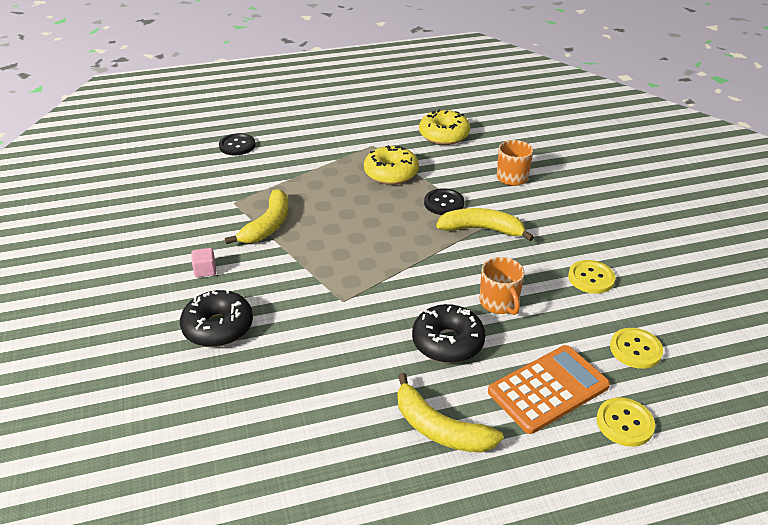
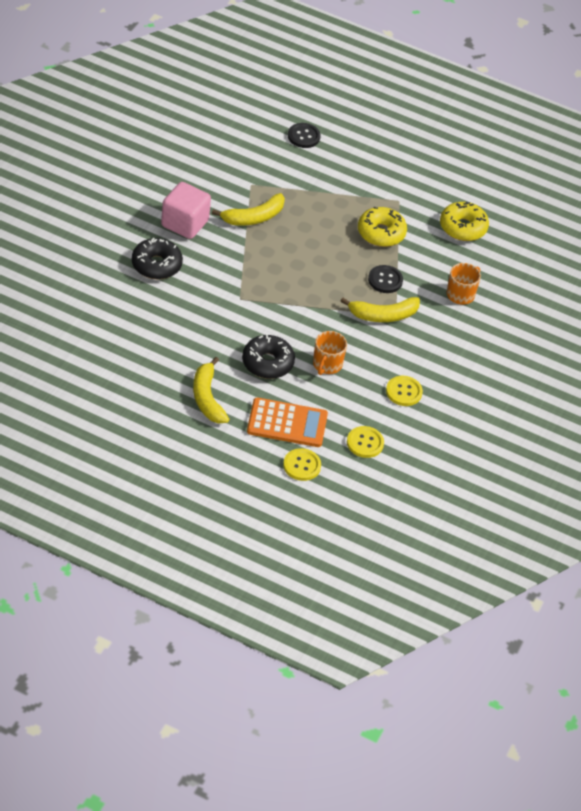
camera: 35 degrees right, 10 degrees up
pink cube [191,248,216,277] -> pink cube [161,182,211,239], size x2.30
yellow banana [436,208,534,241] -> yellow banana turned 120 degrees clockwise [341,297,420,322]

